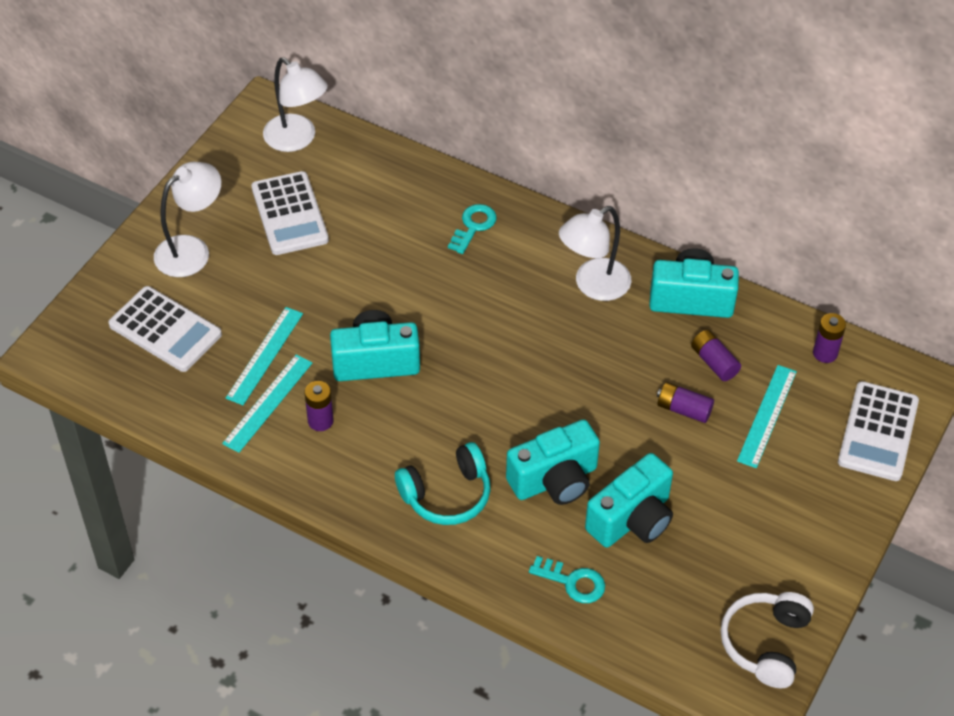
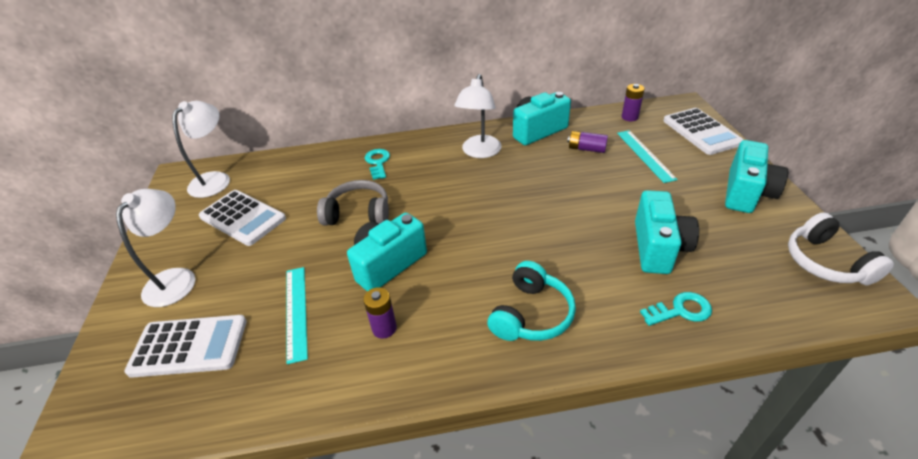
camera: 35 degrees left, 10 degrees down
turquoise ruler [222,354,312,453] -> none
white lamp [263,57,328,152] -> white lamp turned 75 degrees counterclockwise [172,101,230,198]
turquoise camera [506,420,600,505] -> turquoise camera moved to [725,140,788,213]
purple battery [657,382,714,423] -> none
none -> grey headphones [317,180,389,226]

